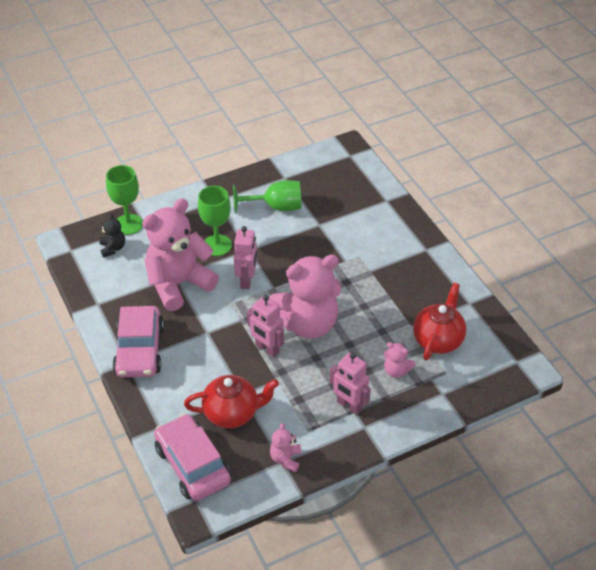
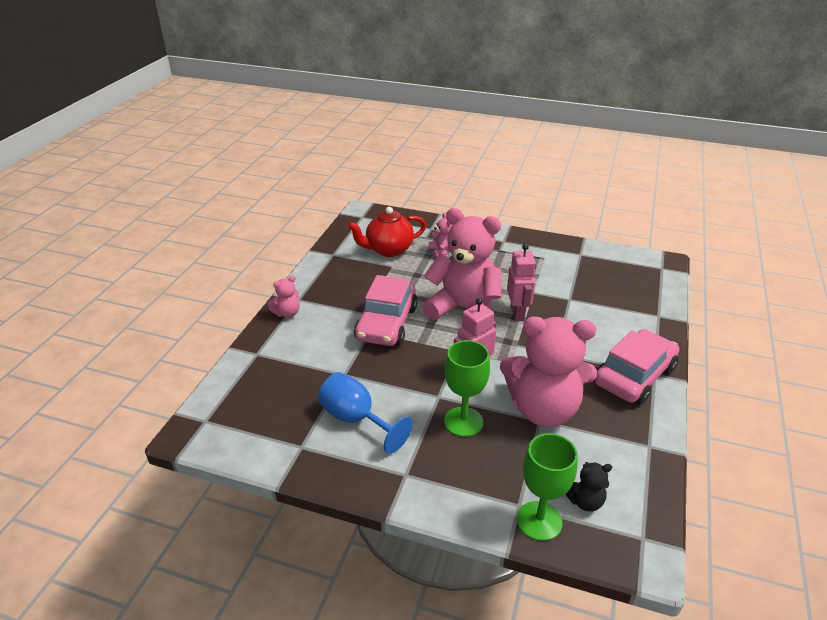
camera: 135 degrees left, 10 degrees down
black teddy bear [100,213,125,258] -> black teddy bear turned 135 degrees counterclockwise [565,462,612,512]
pink car [154,414,231,501] -> pink car moved to [354,275,418,346]
red teapot [184,375,279,428] -> none
green goblet [233,180,301,213] -> blue goblet [318,372,413,454]
pink teddy bear [270,423,301,472] -> pink teddy bear moved to [268,275,300,318]
pink robot [330,353,371,415] -> none

